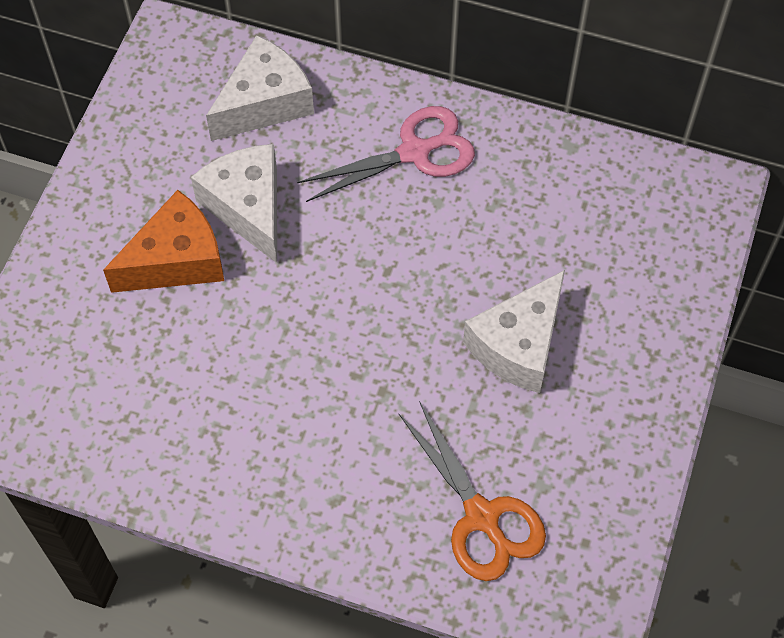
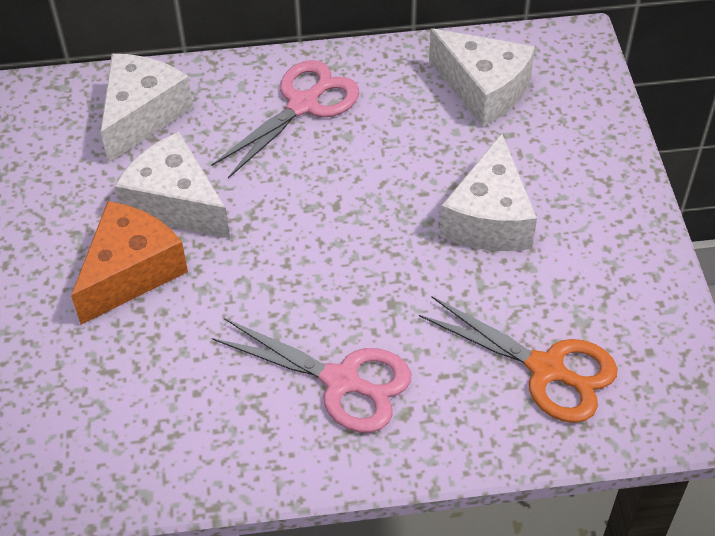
camera: 25 degrees left, 10 degrees down
none -> pink scissors [212,318,411,433]
none -> white cheese [429,28,535,127]

